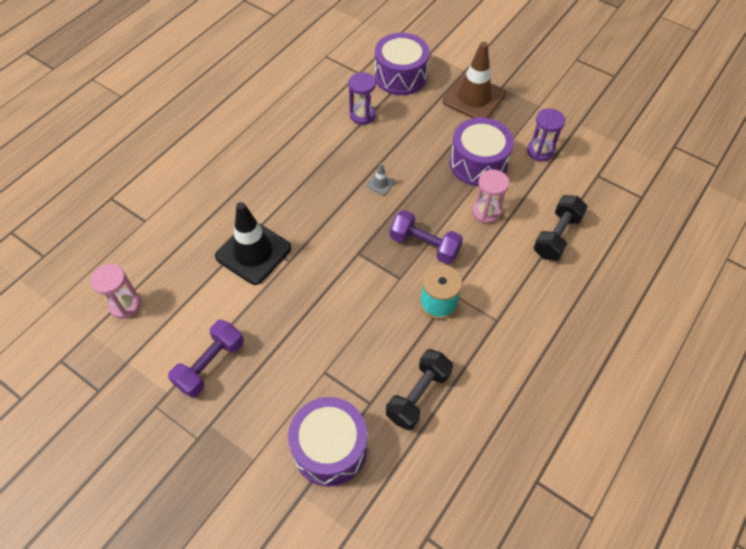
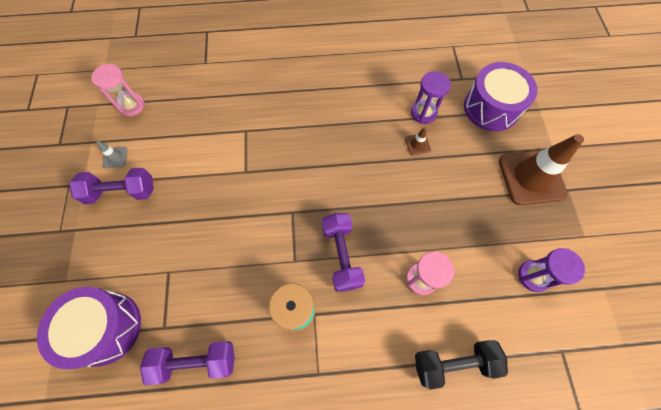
camera: 50 degrees right, 10 degrees up
black traffic cone [215,202,291,285] -> none
grey traffic cone [367,163,395,195] -> grey traffic cone moved to [96,141,127,168]
black dumbbell [386,349,453,431] -> purple dumbbell [140,341,235,386]
purple drum [450,118,514,186] -> none
none -> brown traffic cone [405,127,431,155]

